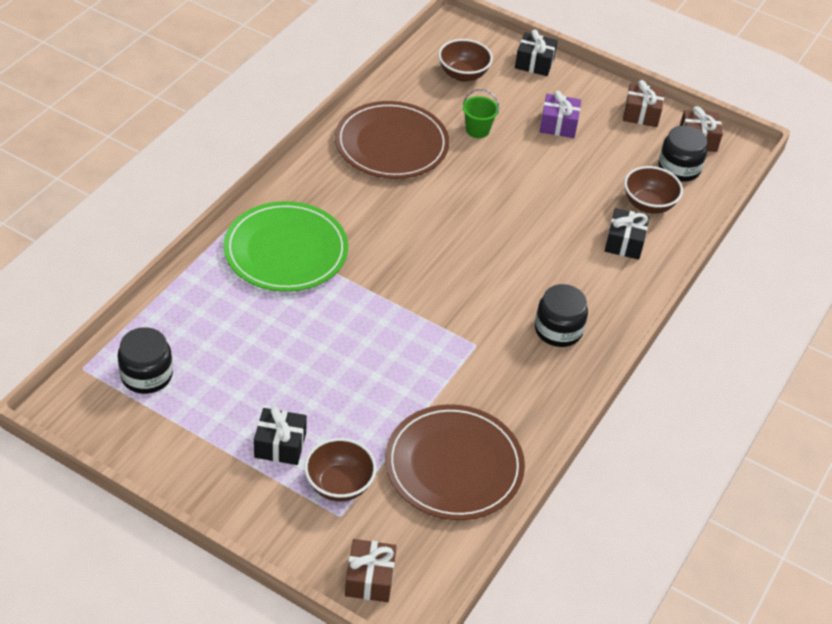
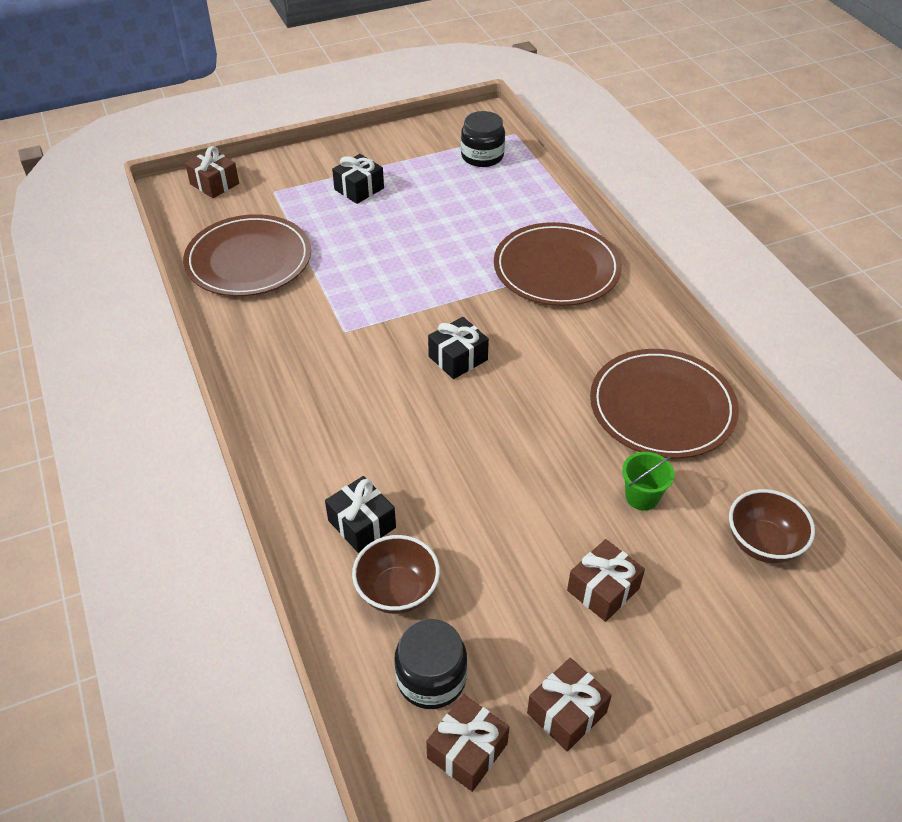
camera: 130 degrees right, 0 degrees up
green plate [224,201,348,292] -> brown plate [494,222,622,306]
brown bowl [304,438,376,501] -> none
black gift [515,30,558,76] -> black gift moved to [428,317,489,379]
black jar [535,284,588,347] -> none
purple gift [539,91,581,138] -> brown gift [567,539,645,622]

